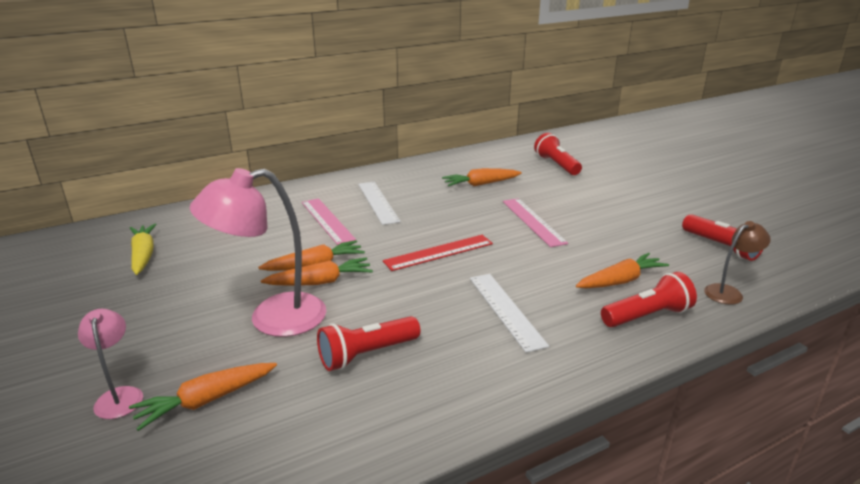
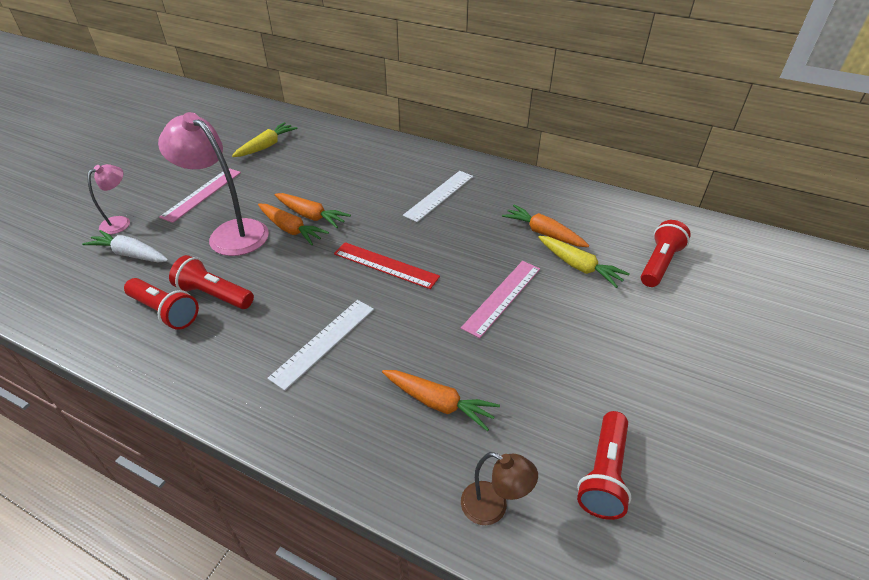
camera: 55 degrees right, 15 degrees up
orange carrot [129,363,277,431] -> white carrot [82,230,168,262]
pink ruler [302,198,356,245] -> pink ruler moved to [159,168,241,223]
red flashlight [601,272,697,327] -> red flashlight moved to [124,278,199,330]
none -> yellow carrot [538,236,630,288]

